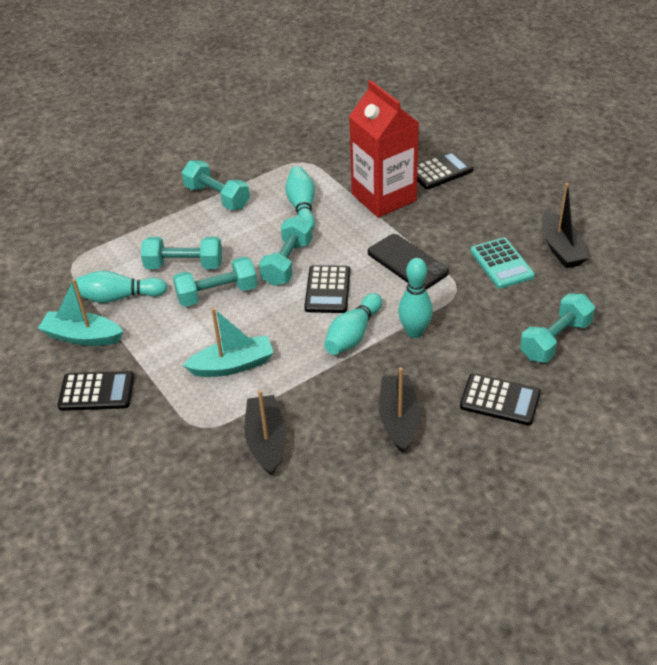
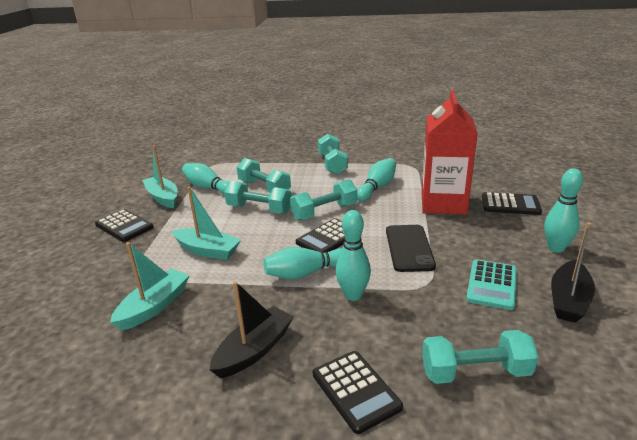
camera: 40 degrees right, 15 degrees down
black boat [244,390,286,476] -> turquoise boat [110,242,190,331]
none -> turquoise bowling pin [544,168,583,253]

